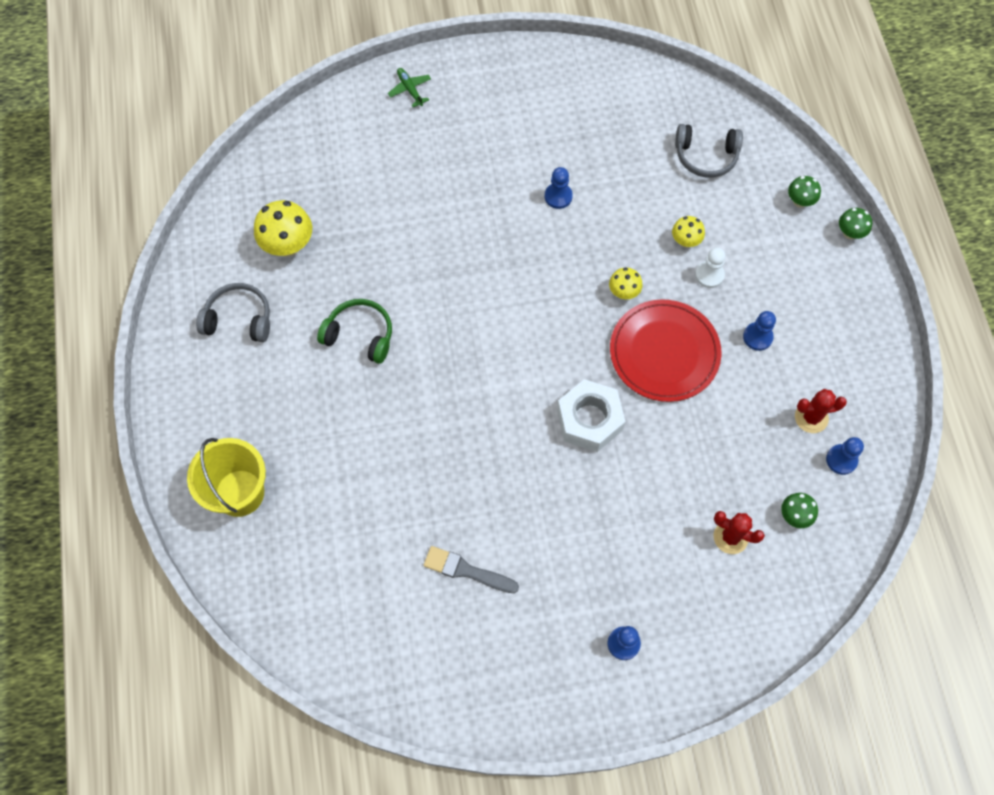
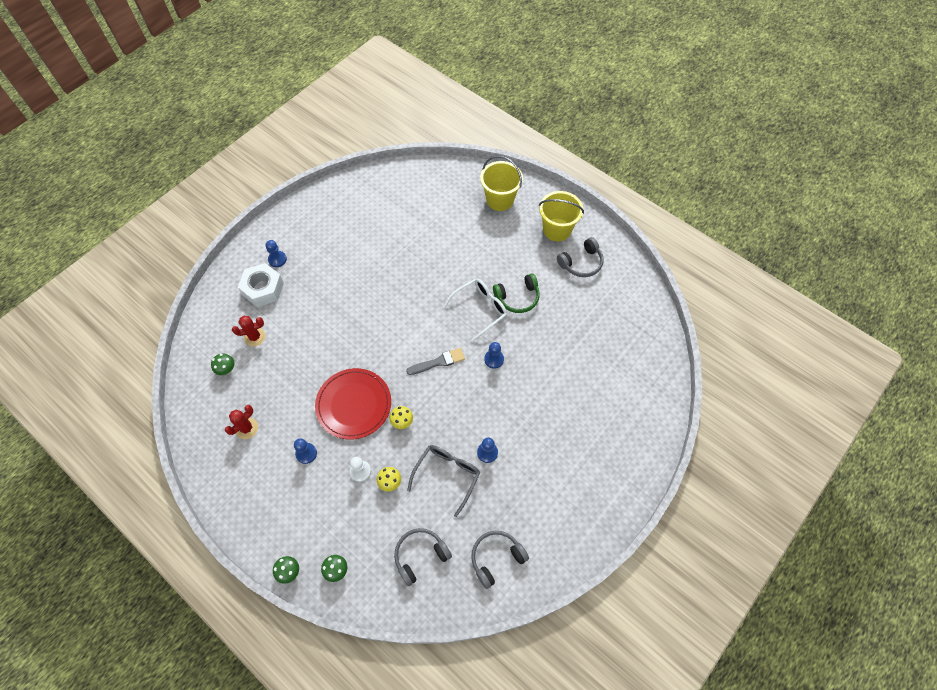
camera: 140 degrees right, 5 degrees down
yellow mushroom [254,200,312,257] -> none
green plane [388,68,431,107] -> none
grey brush [424,546,519,593] -> grey brush moved to [406,348,465,375]
white nut [557,379,625,452] -> white nut moved to [238,263,284,307]
blue pawn [826,437,864,475] -> blue pawn moved to [484,342,504,369]
none -> grey glasses [407,445,480,517]
none -> white glasses [443,278,507,342]
none -> grey headphones [471,531,529,589]
none -> yellow bucket [539,191,584,241]

